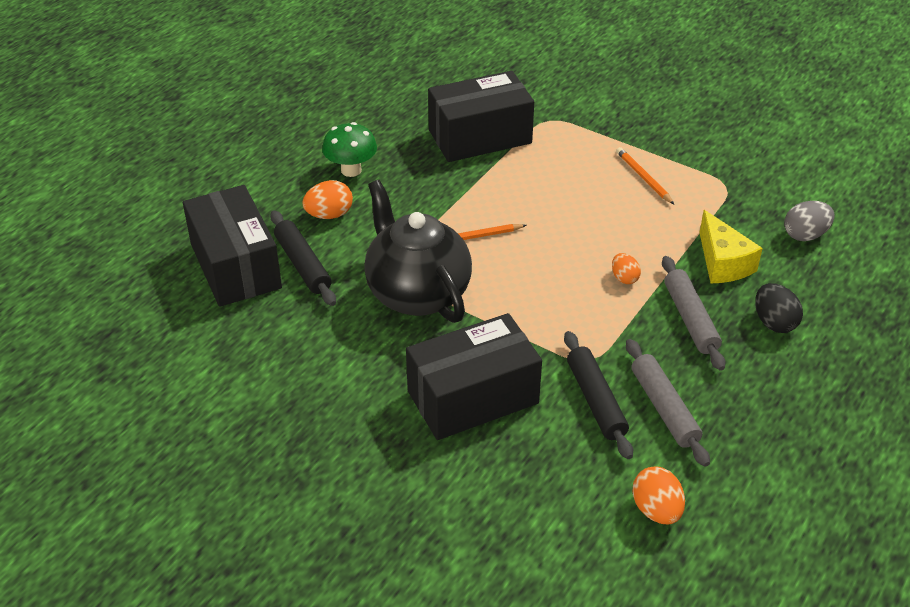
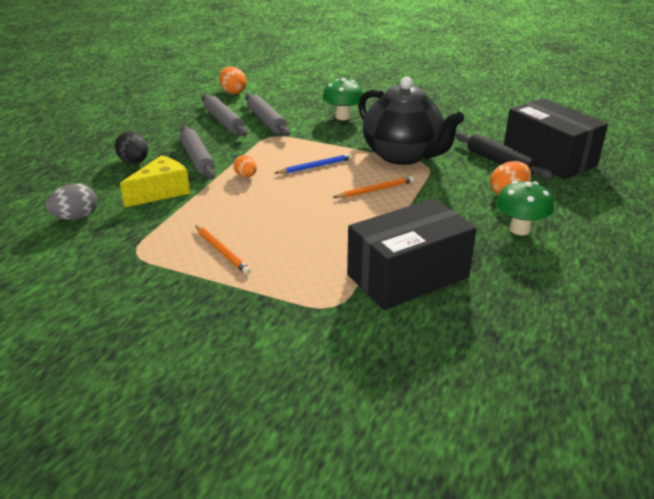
camera: 170 degrees right, 10 degrees down
black box [406,313,542,440] -> green mushroom [323,78,363,120]
black rolling pin [564,331,633,459] -> grey rolling pin [245,93,290,136]
yellow cheese [699,210,763,283] -> yellow cheese turned 75 degrees clockwise [120,155,190,208]
none -> blue pencil [275,153,353,174]

